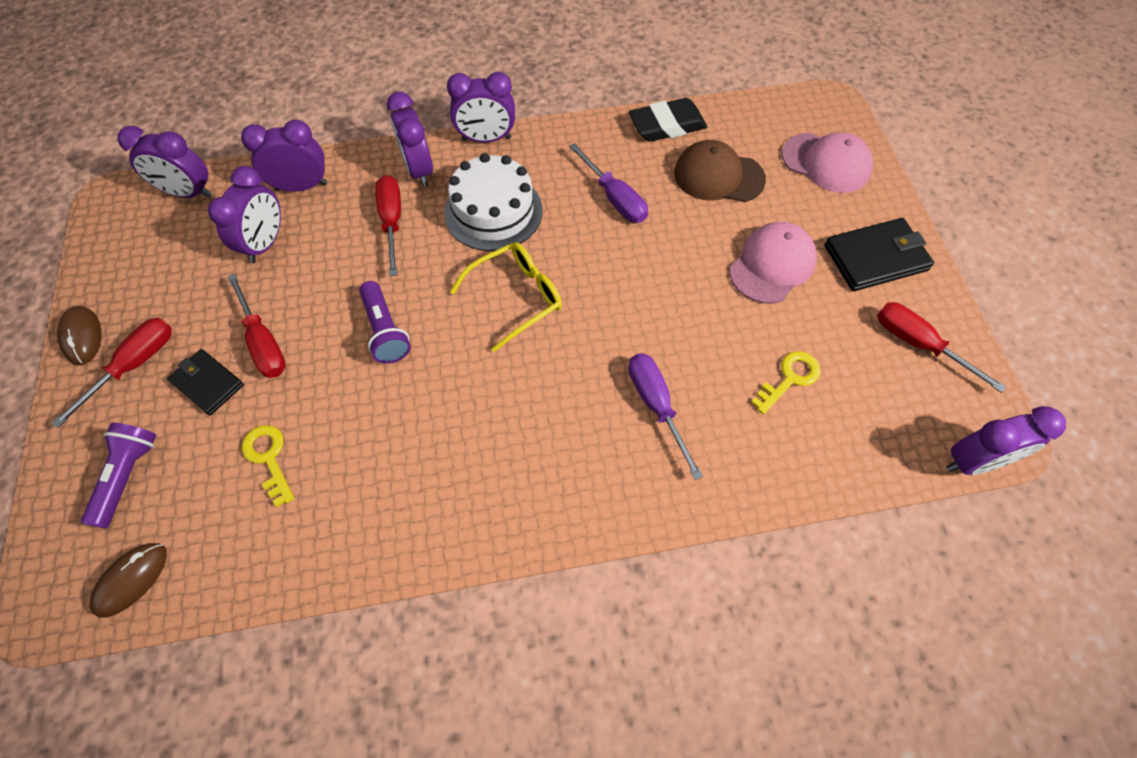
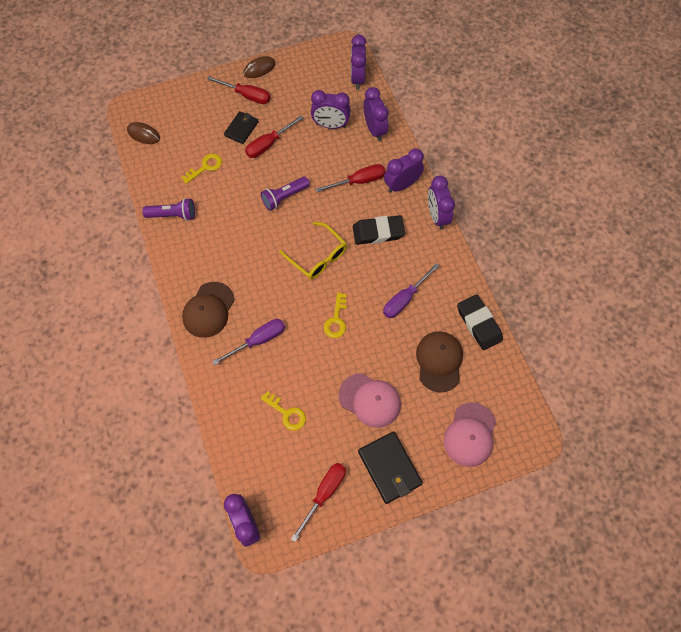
camera: 80 degrees right, 5 degrees up
purple flashlight [81,423,156,528] -> purple flashlight moved to [142,198,195,221]
white cake [444,153,542,251] -> black eraser [353,215,405,245]
none -> brown cap [182,282,235,338]
none -> yellow key [324,292,347,338]

